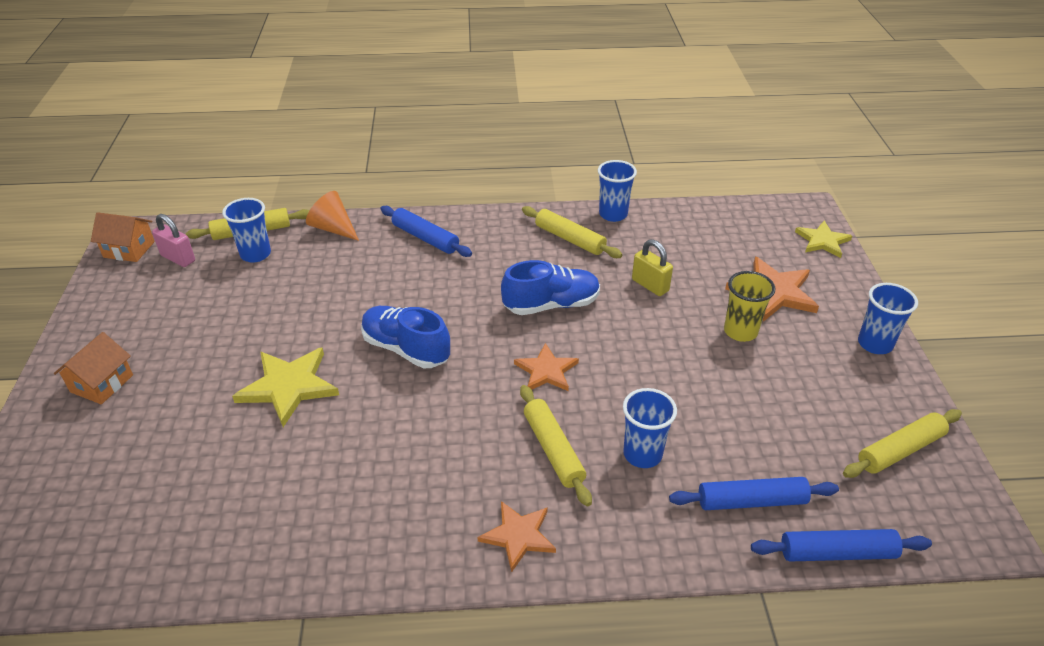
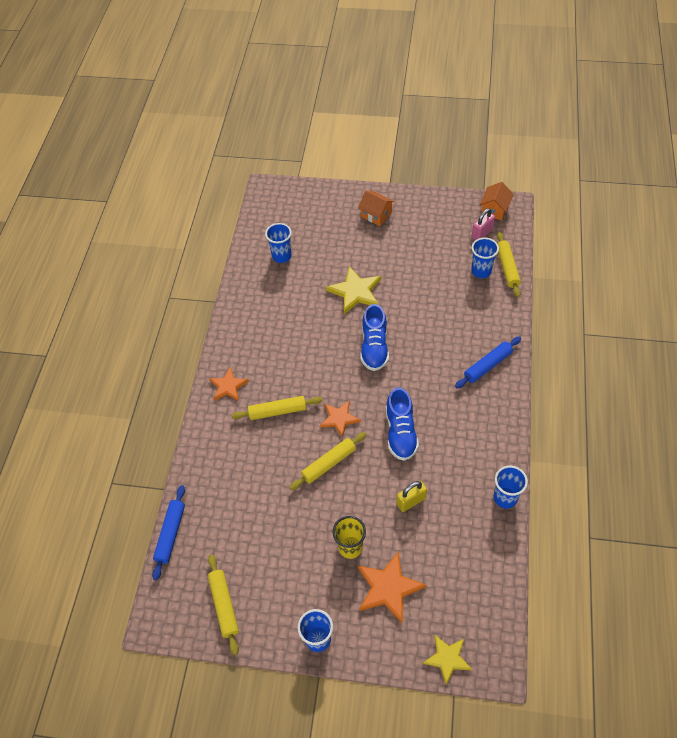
camera: 105 degrees right, 15 degrees up
orange cone [306,191,359,241] -> none
blue shoe [361,306,450,368] -> blue shoe turned 135 degrees clockwise [361,304,389,371]
yellow rolling pin [522,206,622,258] -> yellow rolling pin moved to [289,432,367,490]
blue cup [623,388,677,468] -> blue cup moved to [265,223,292,263]
blue rolling pin [669,477,839,510] -> none

